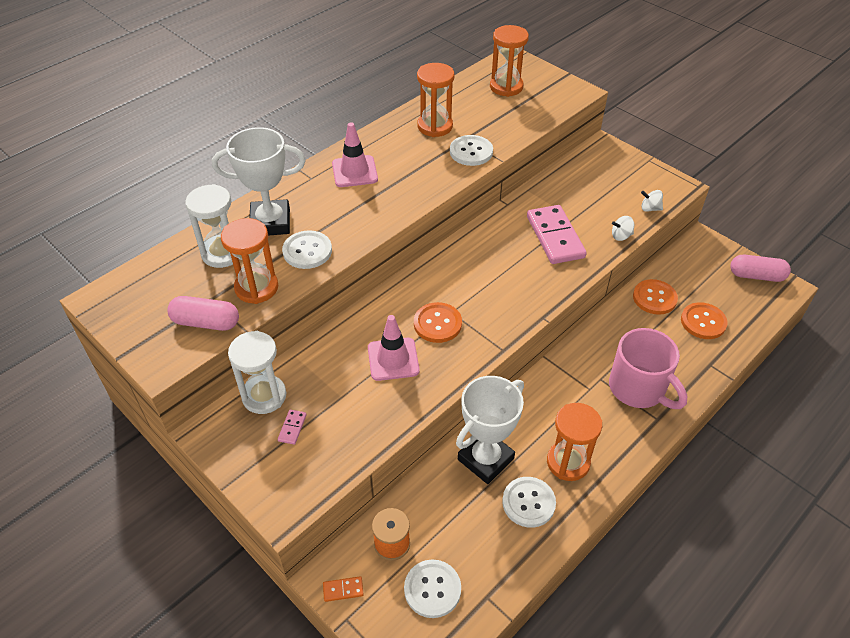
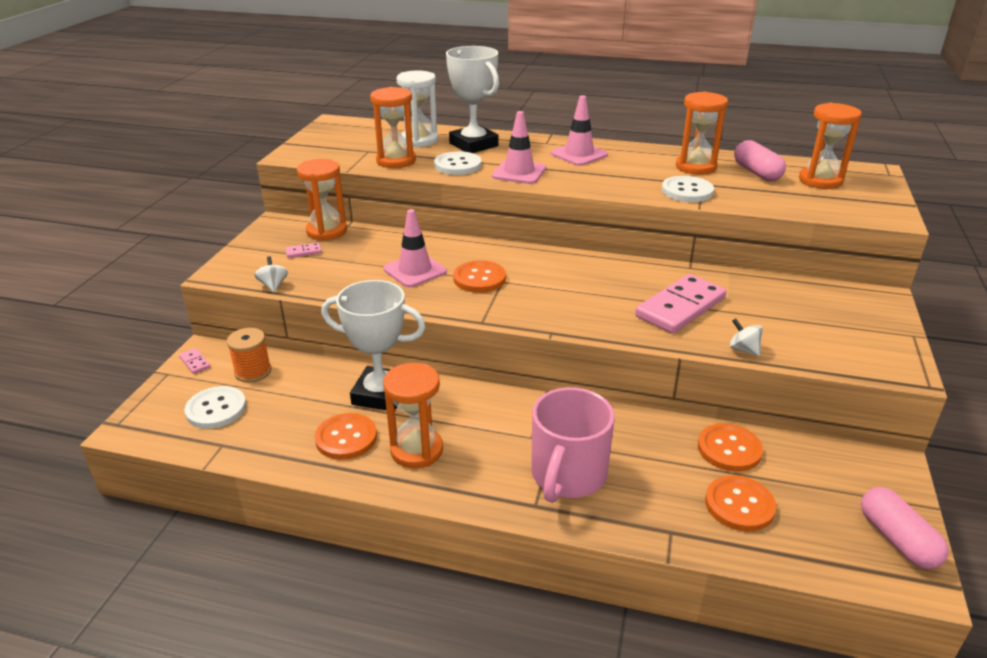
camera: 60 degrees right, 15 degrees down
pink capsule [167,296,239,331] -> pink capsule moved to [734,140,786,181]
white hourglass [228,331,286,414] -> orange hourglass [297,159,347,241]
orange domino [323,576,364,602] -> pink domino [179,348,211,374]
white button [502,477,556,528] -> orange button [315,413,377,460]
white spinning top [641,190,663,212] -> white spinning top moved to [255,256,288,292]
none -> pink traffic cone [492,111,546,184]

